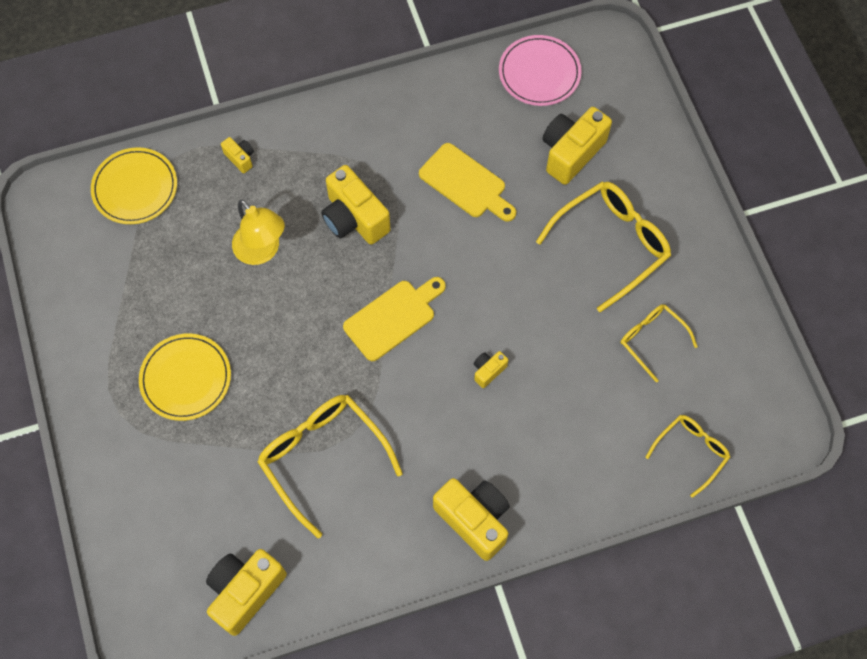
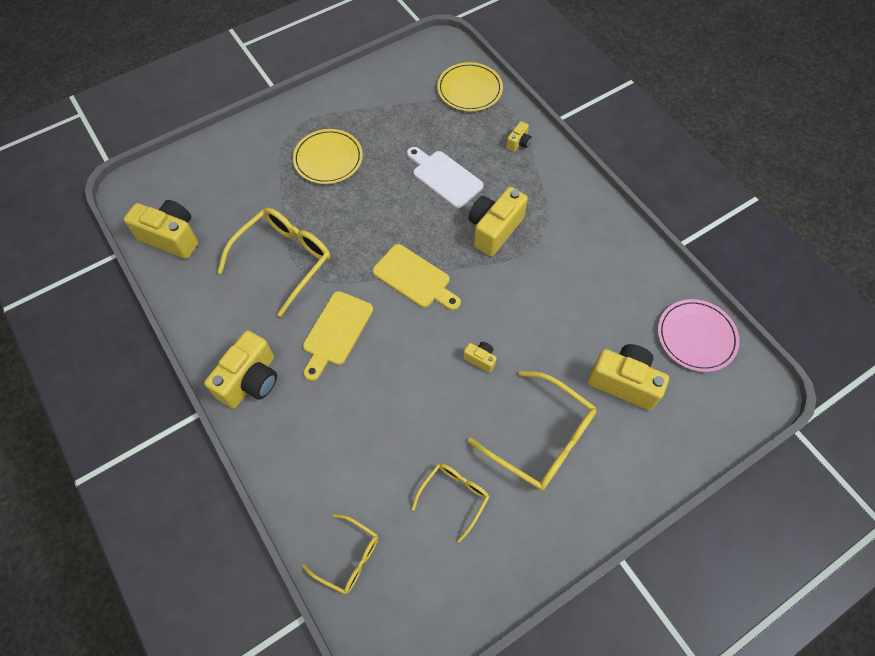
camera: 75 degrees right, 5 degrees down
yellow lamp [232,200,285,265] -> white cutting board [407,147,484,208]
yellow cutting board [419,143,516,222] -> yellow cutting board moved to [303,291,373,381]
yellow camera [474,351,508,388] -> yellow camera moved to [463,342,497,373]

